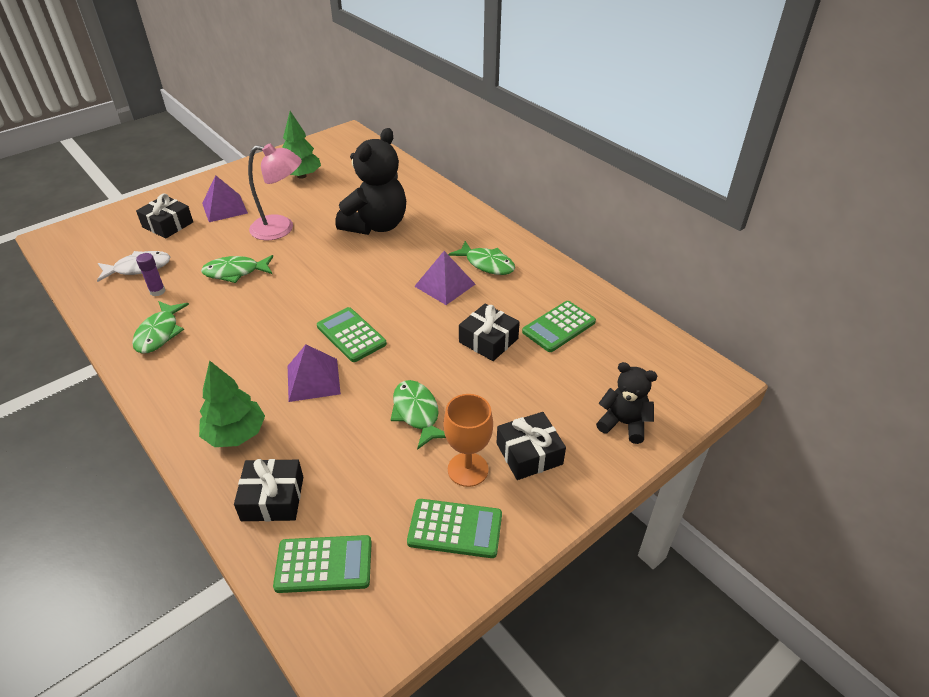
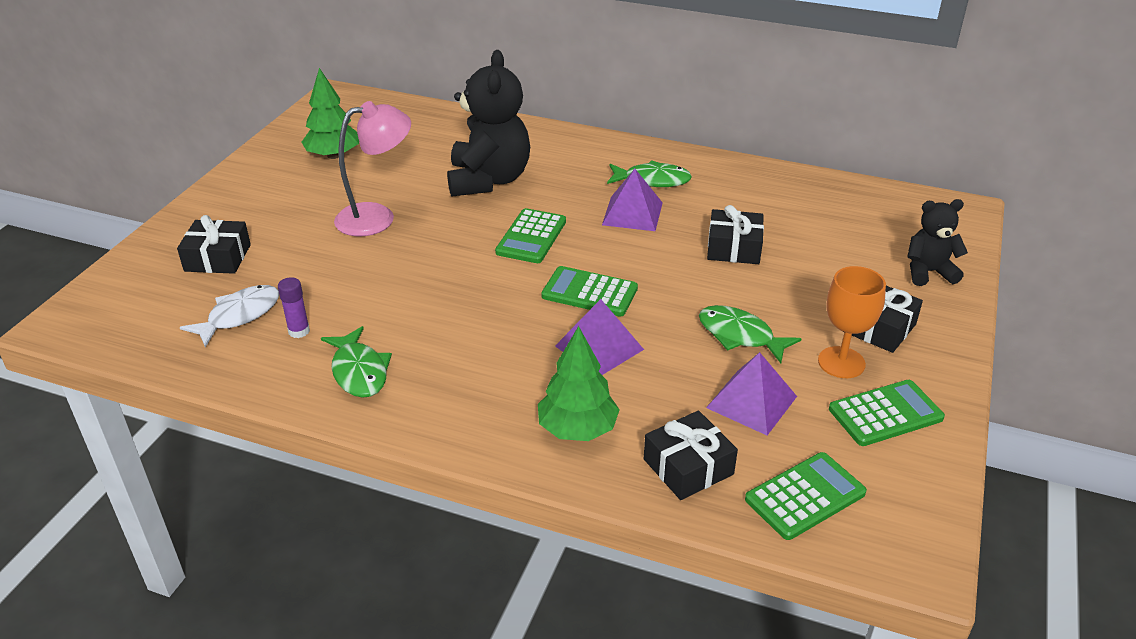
camera: 30 degrees left, 5 degrees down
green fish [201,255,273,283] -> none
purple pyramid [202,175,248,222] -> purple pyramid moved to [706,352,797,435]
green calculator [522,301,596,352] -> green calculator moved to [495,208,566,263]

